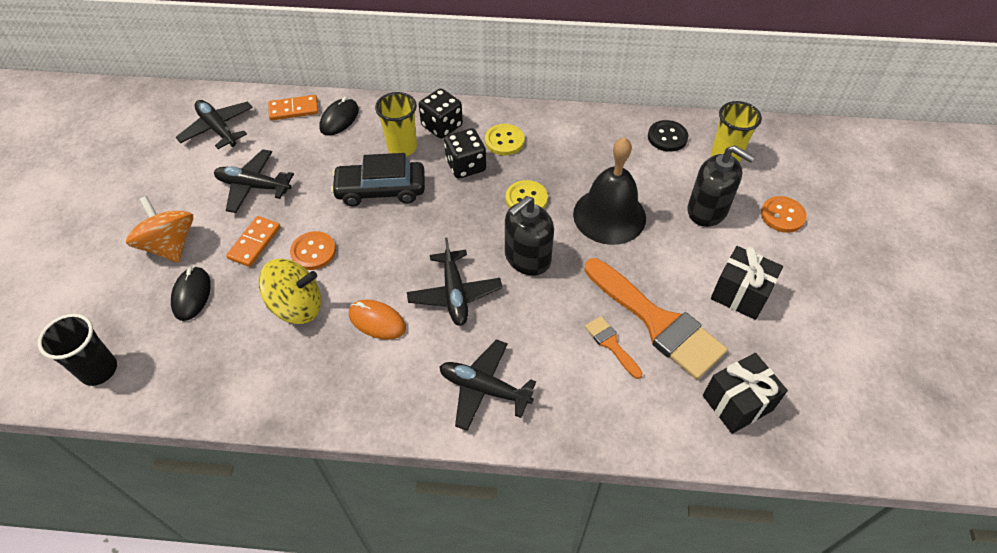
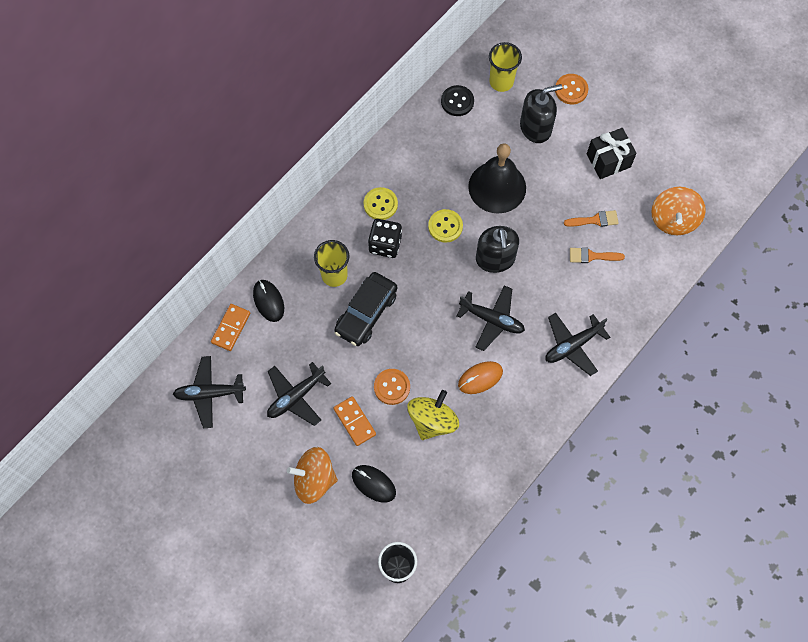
camera: 55 degrees left, 15 degrees up
black dice [419,88,463,139] -> none
orange brush [584,258,728,380] -> orange brush [564,210,619,227], size x0.45
black gift [703,353,788,434] -> orange spinning top [651,187,706,235]

